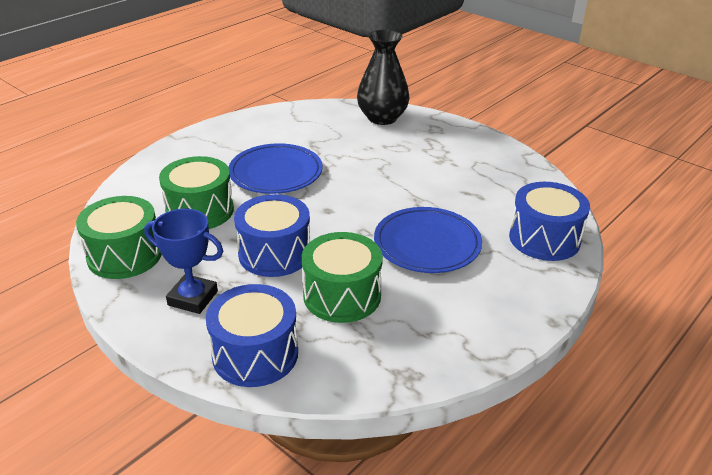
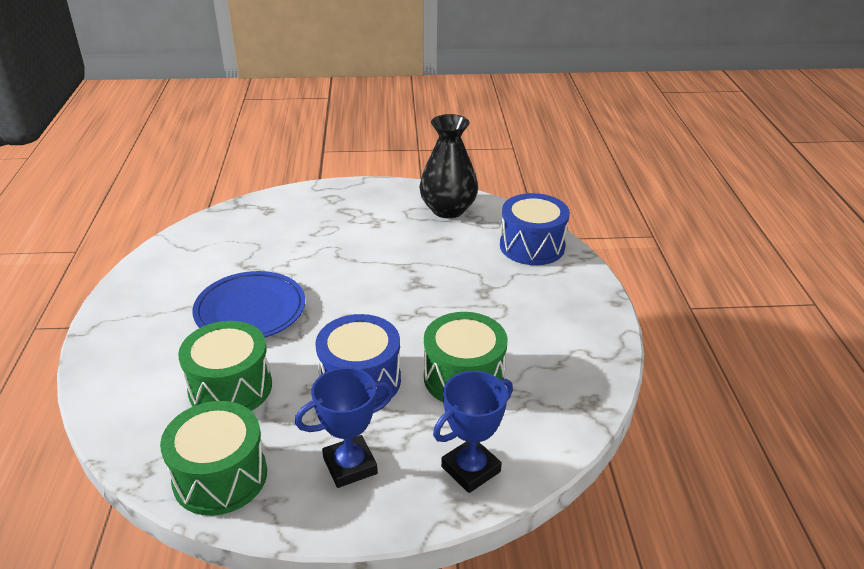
camera: 45 degrees left, 0 degrees up
blue drum [206,284,298,387] -> blue trophy [433,371,513,493]
black vase [357,30,410,125] -> black vase moved to [419,114,478,218]
blue plate [374,207,482,273] -> none

